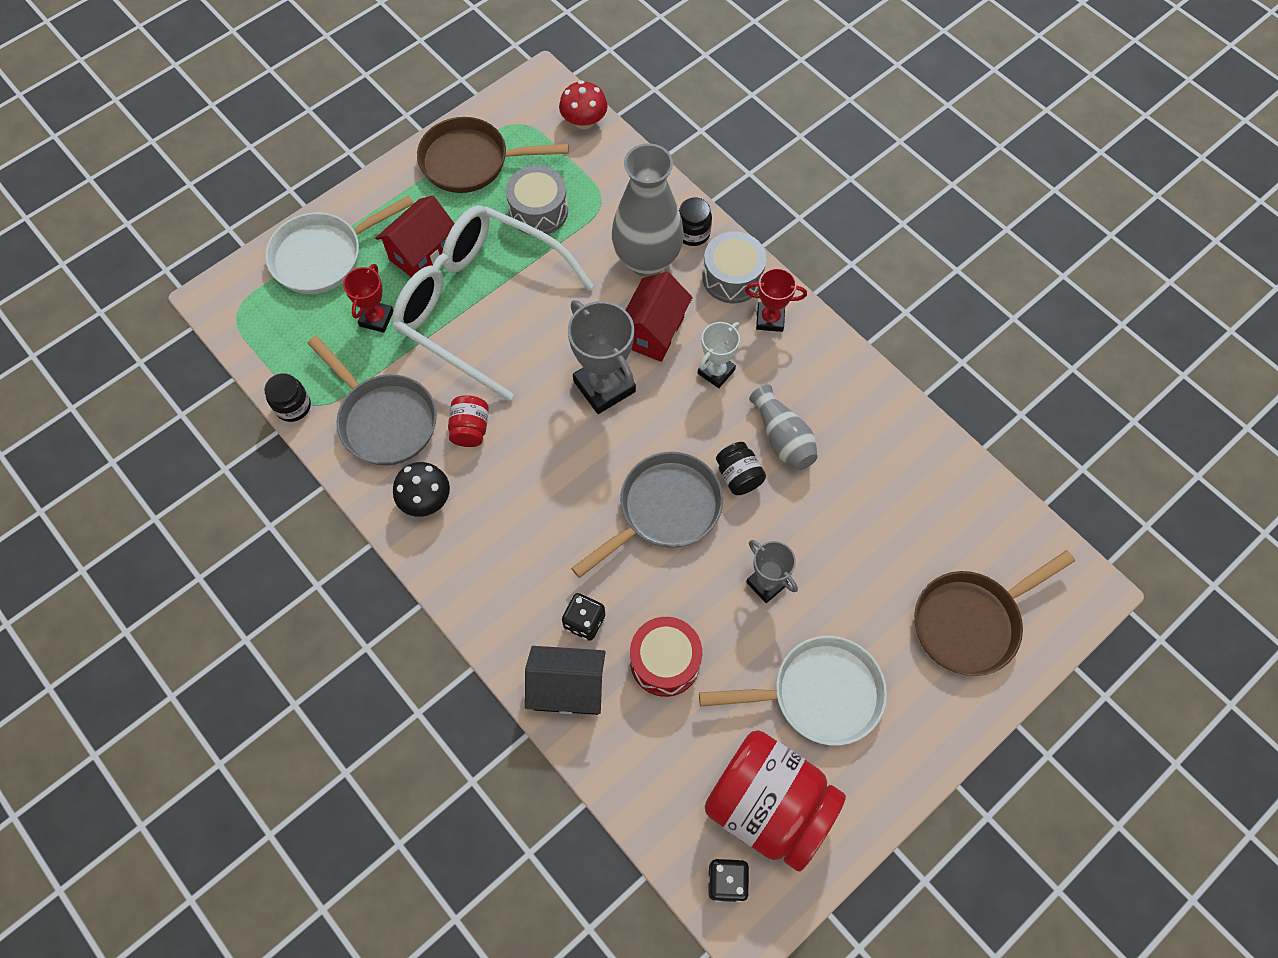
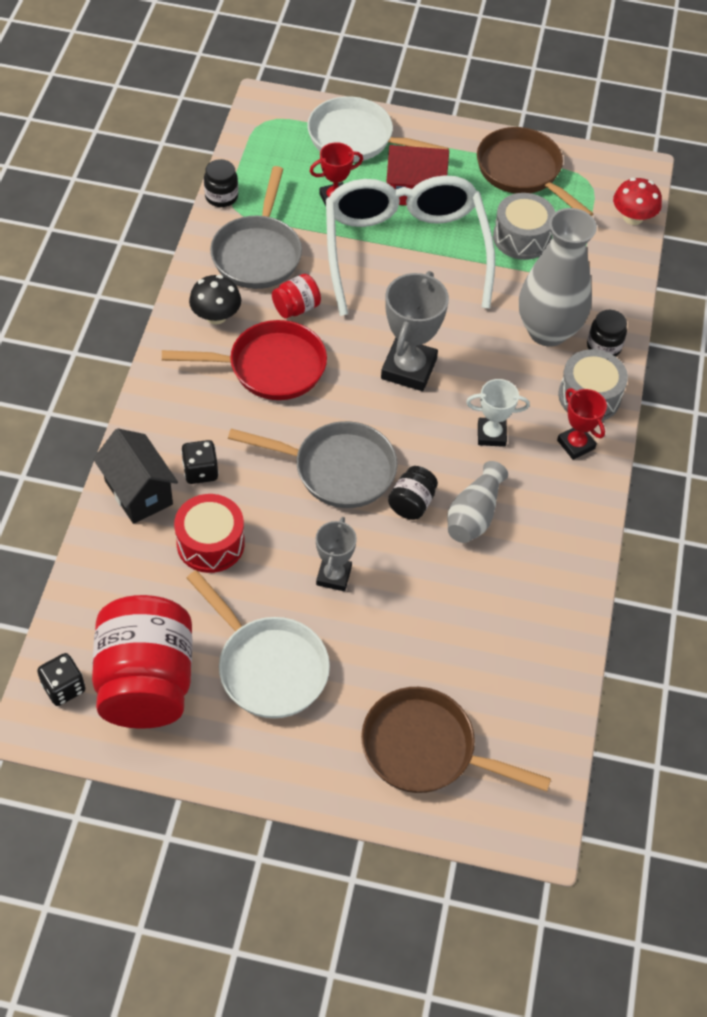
camera: 50 degrees right, 10 degrees down
red house [626,272,693,362] -> none
none -> red pan [162,320,327,400]

